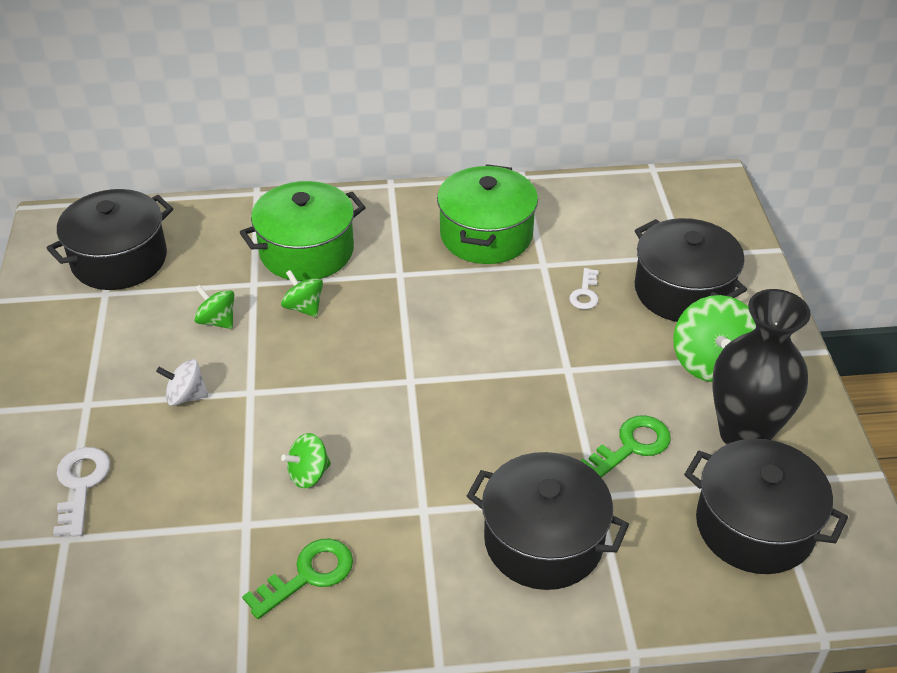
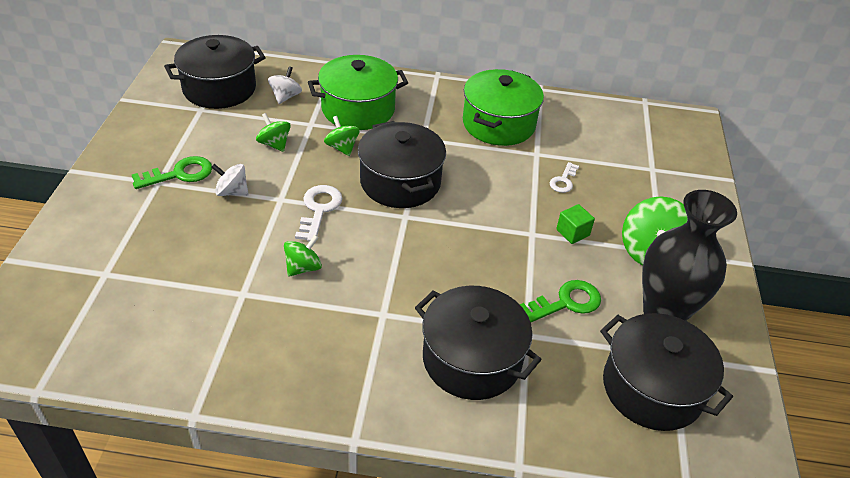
camera: 10 degrees right, 0 degrees up
white key [53,447,110,537] -> white key moved to [295,185,342,242]
green key [242,539,353,619] -> green key moved to [132,156,212,189]
green spinning top [281,433,331,488] -> green spinning top turned 150 degrees clockwise [284,235,322,277]
black pot [635,218,747,322] -> black pot moved to [358,121,446,208]
none -> white spinning top [268,66,302,104]
none -> green cube [556,204,595,244]

